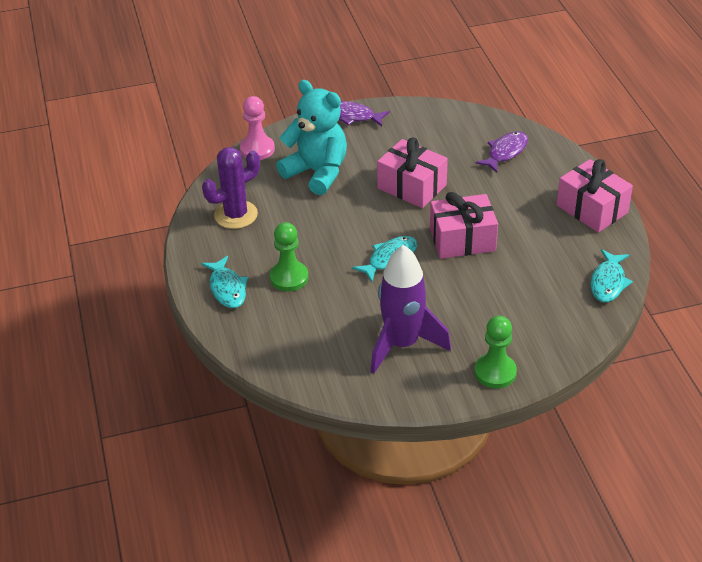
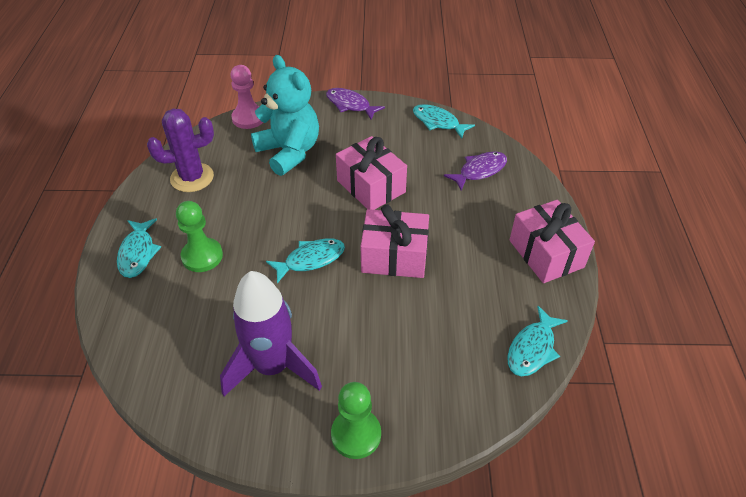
camera: 15 degrees right, 5 degrees up
none -> turquoise fish [413,104,475,139]

